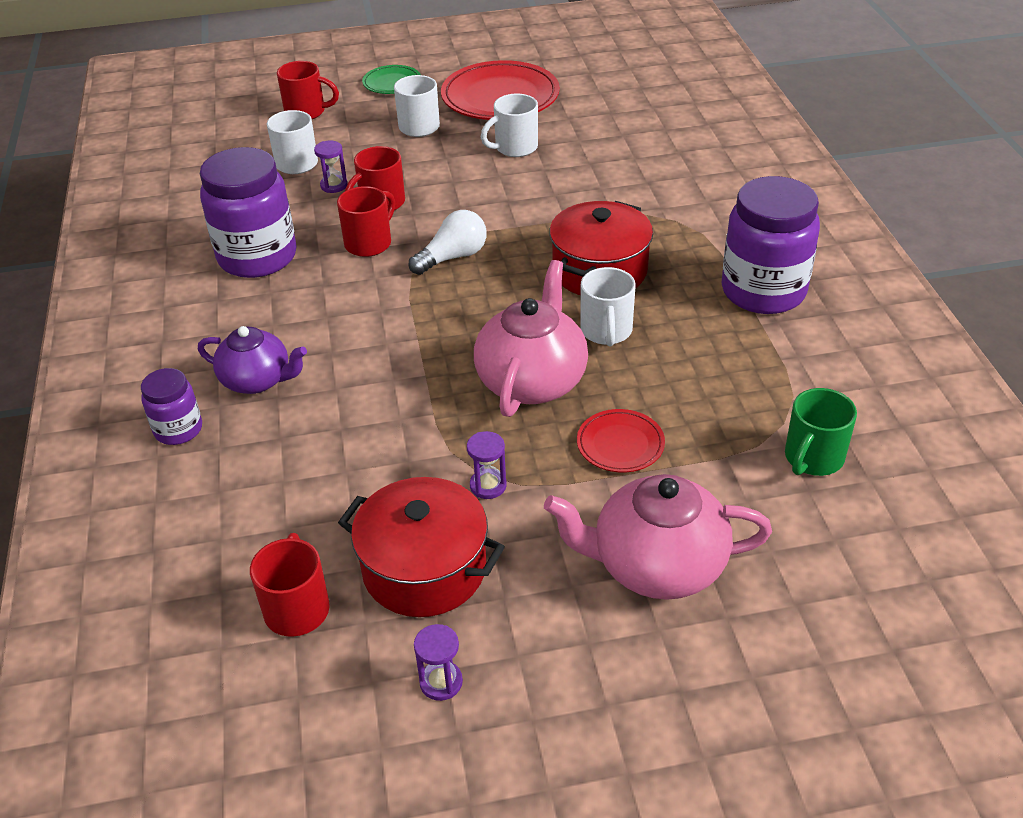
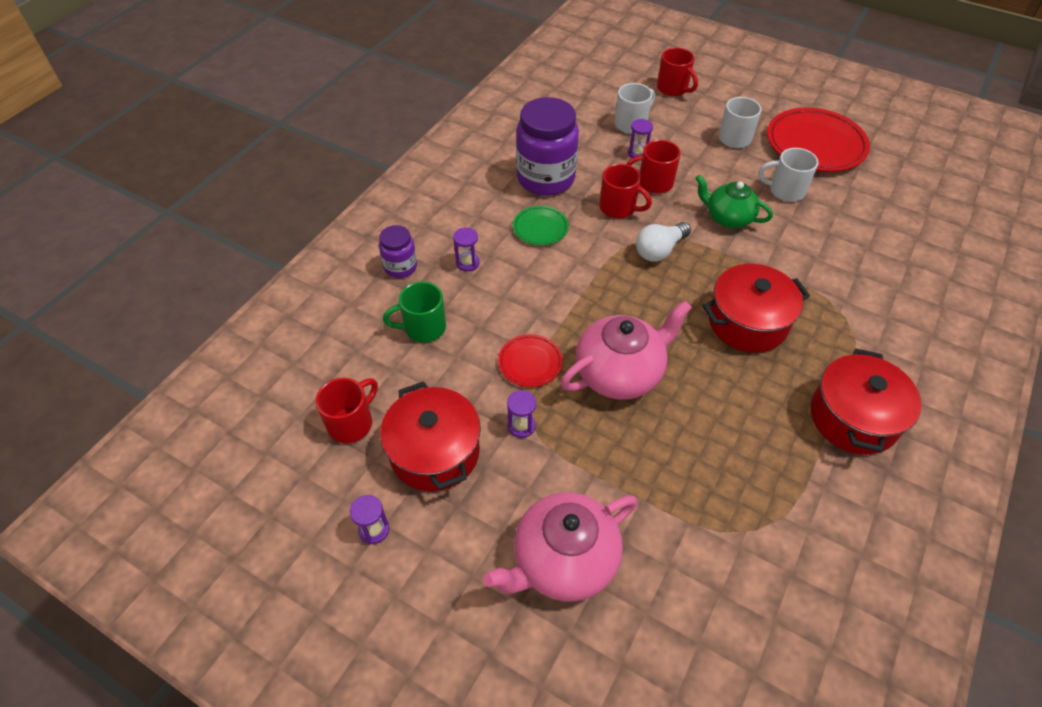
camera: 40 degrees right, 10 degrees up
purple teapot [198,326,307,394] -> purple hourglass [453,227,480,272]
red mug [337,186,395,257] -> red mug turned 45 degrees clockwise [600,164,652,219]
green plate [362,65,421,94] -> green plate moved to [513,206,569,245]
white light bulb [409,210,487,275] -> white light bulb turned 135 degrees clockwise [636,222,691,262]
pink teapot [544,474,772,600] -> pink teapot turned 75 degrees counterclockwise [483,492,637,601]
red plate [577,409,665,472] -> red plate moved to [498,334,563,387]
white mug [580,267,636,347] -> none
purple jar [722,176,820,314] -> red pot [811,349,922,454]
green mug [785,388,857,476] -> green mug moved to [383,281,446,342]
none -> green teapot [695,175,773,228]

